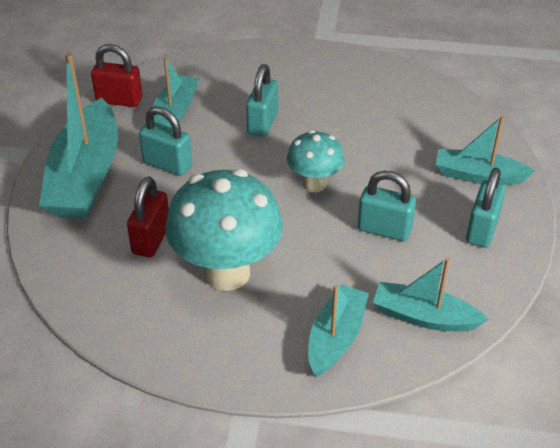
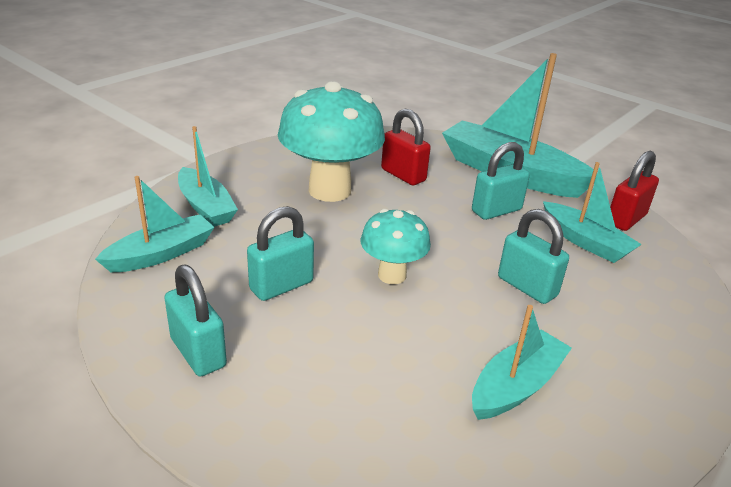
camera: 120 degrees right, 10 degrees down
turquoise boat [436,116,535,185] -> turquoise boat moved to [472,305,572,420]

